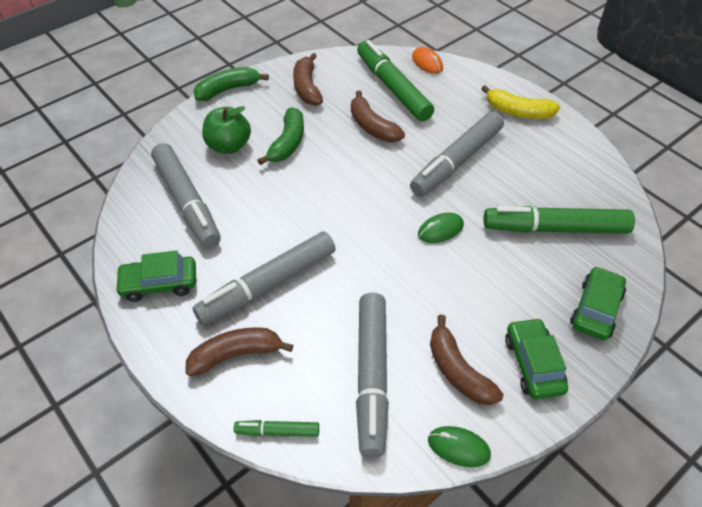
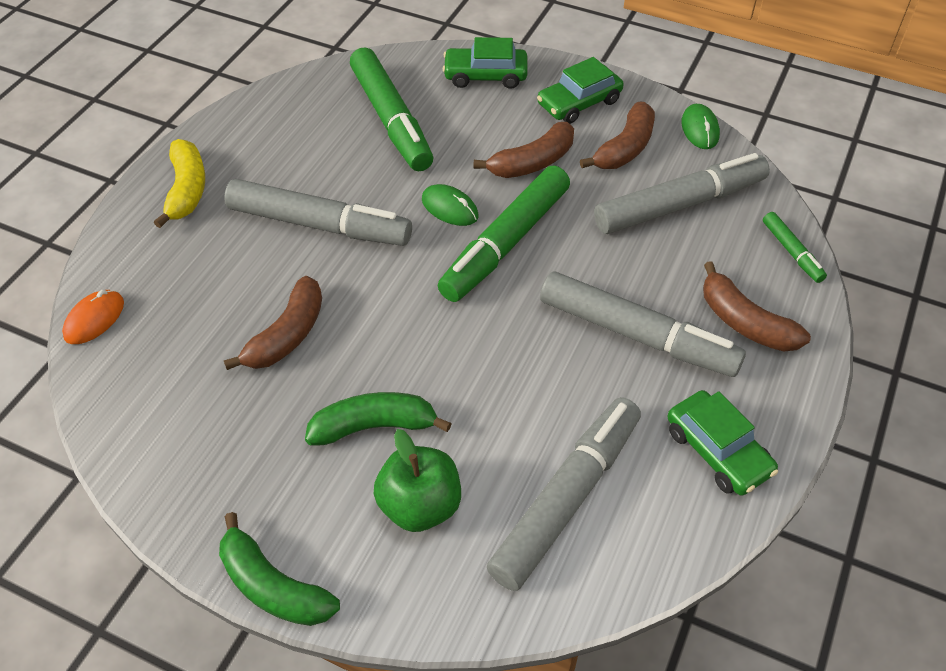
camera: 115 degrees left, 0 degrees up
brown banana [293,53,323,106] -> brown banana moved to [473,122,574,178]
green marker [357,40,434,122] -> green marker moved to [438,166,570,302]

